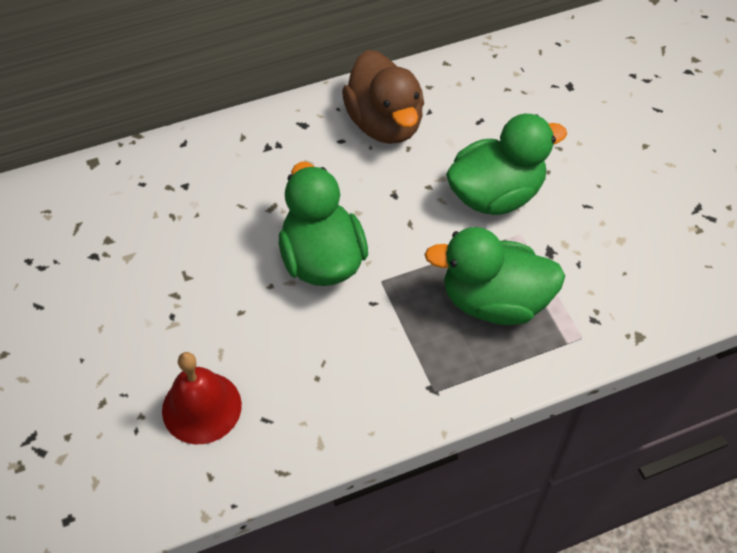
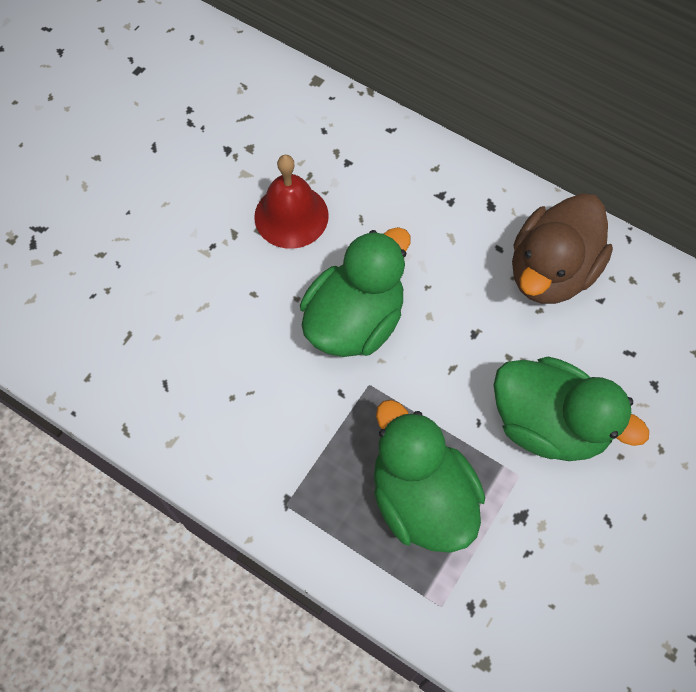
camera: 55 degrees right, 10 degrees up
red bell [162,352,242,444] -> red bell moved to [254,155,329,249]

